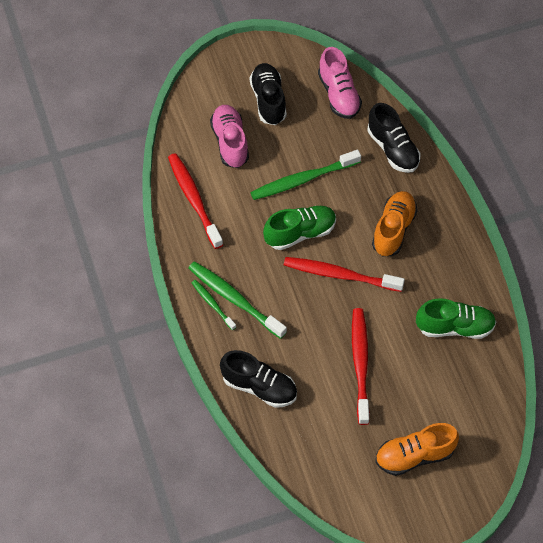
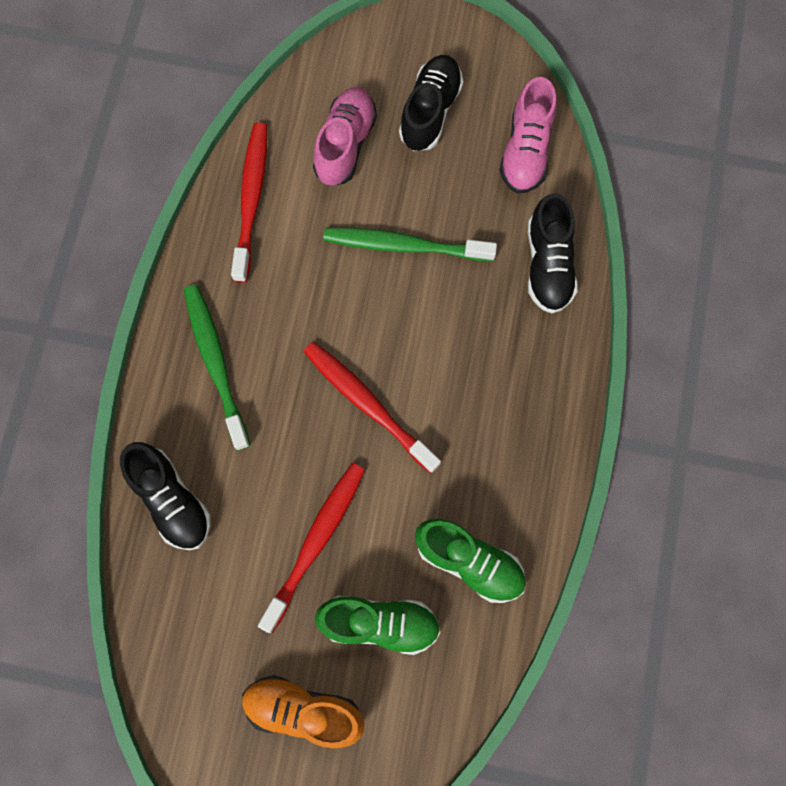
camera: 30 degrees right, 15 degrees up
green toothbrush [192,280,236,331] -> none
green shoe [263,206,336,250] -> green shoe moved to [315,596,440,655]
orange shoe [372,191,418,257] -> none

